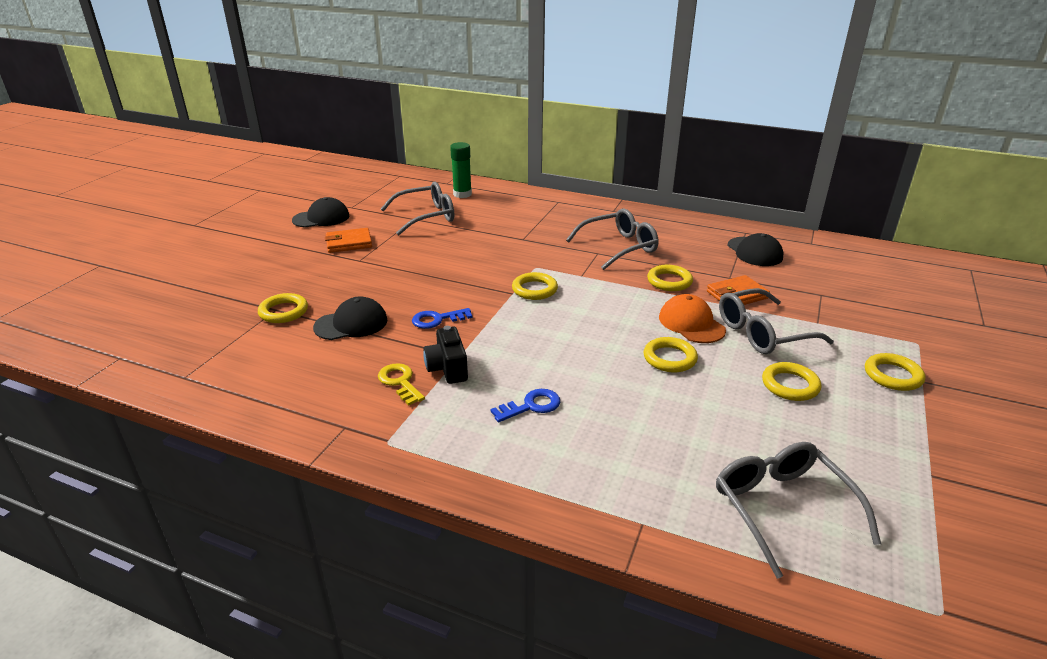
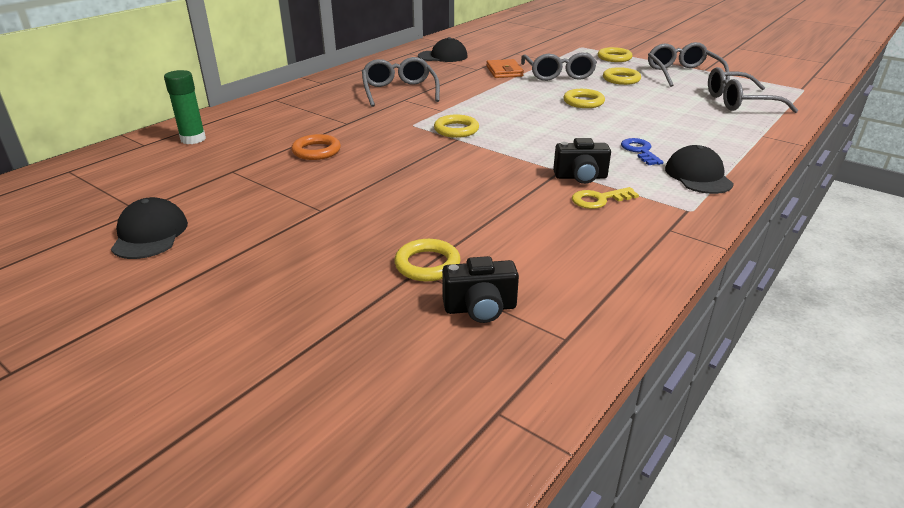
camera: 75 degrees left, 0 degrees up
black cap [313,297,388,340] -> black cap moved to [665,145,734,194]
orange wallet [325,228,372,253] -> none
grey glasses [381,182,454,235] -> grey glasses moved to [648,42,730,87]
blue key [412,308,473,329] -> none
yellow ring [647,265,693,291] -> none
orange cap [659,294,726,343] -> none
none -> orange ring [291,134,341,160]
none -> black camera [442,256,519,323]

